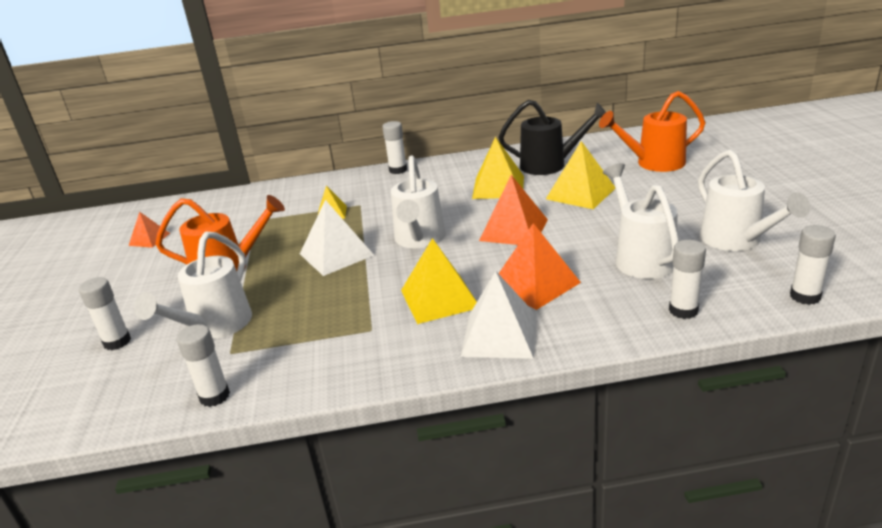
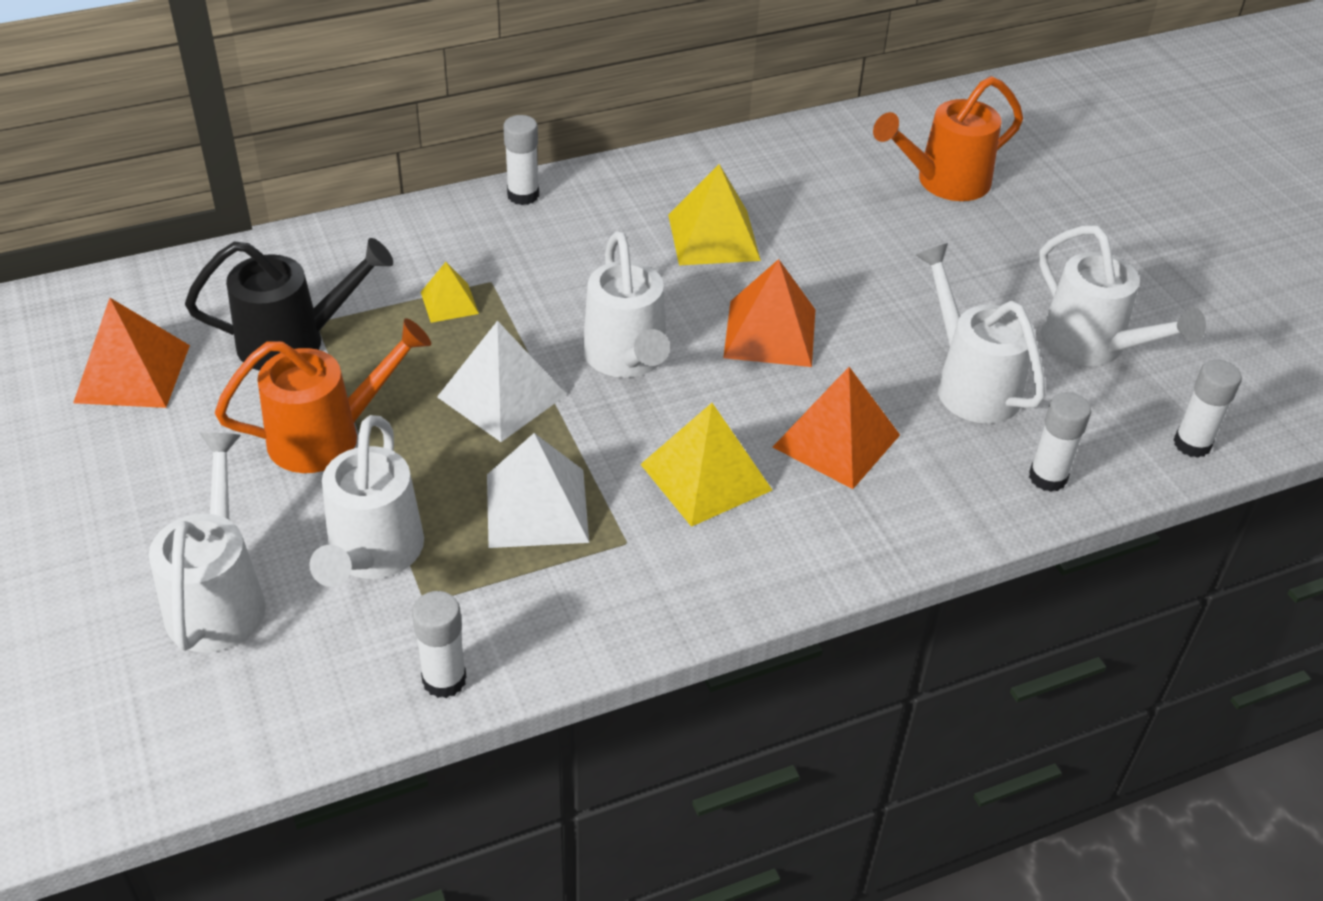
camera: 20 degrees left, 15 degrees up
white glue stick [79,277,131,350] -> white watering can [149,433,266,653]
orange pyramid [129,212,170,248] -> orange pyramid [73,298,190,408], size x1.77
white pyramid [461,271,537,359] -> white pyramid moved to [487,433,589,548]
black watering can [499,100,606,175] -> black watering can moved to [185,238,393,371]
yellow pyramid [546,141,615,209] -> none

